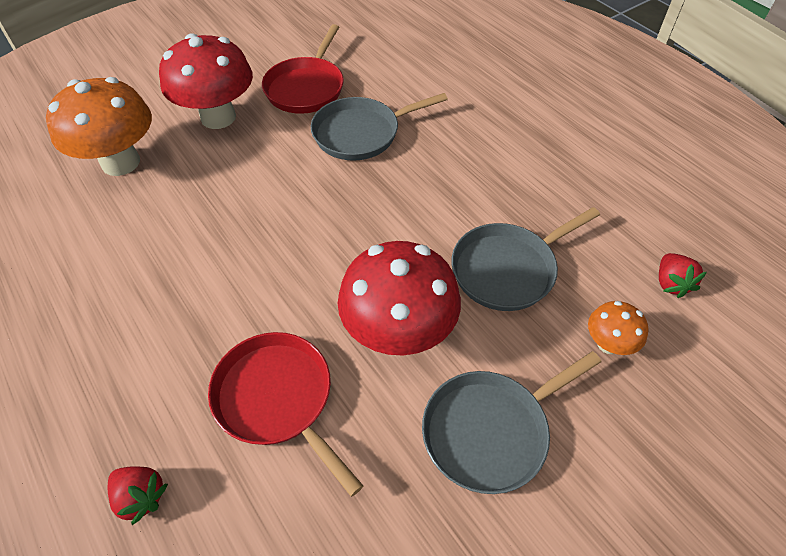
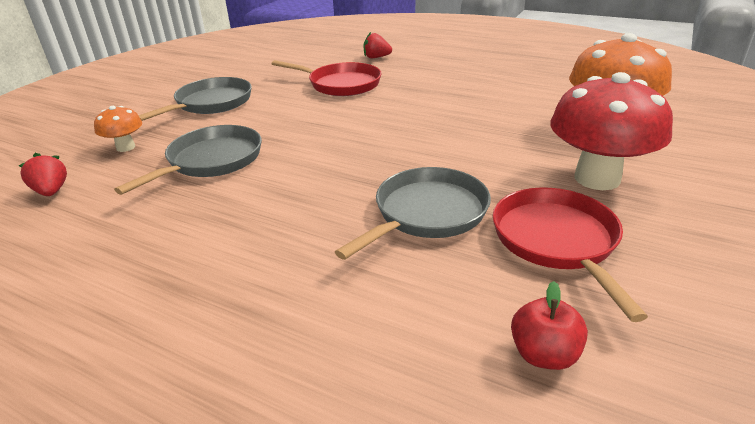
camera: 155 degrees right, 20 degrees down
red mushroom [338,241,461,356] -> none
none -> red apple [511,281,588,370]

